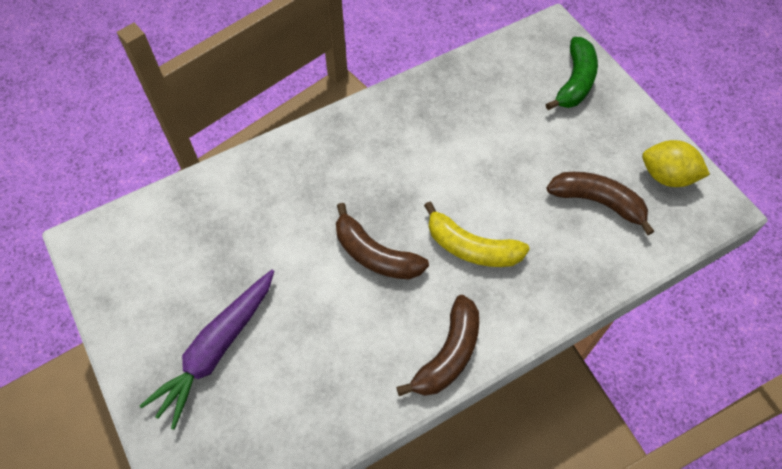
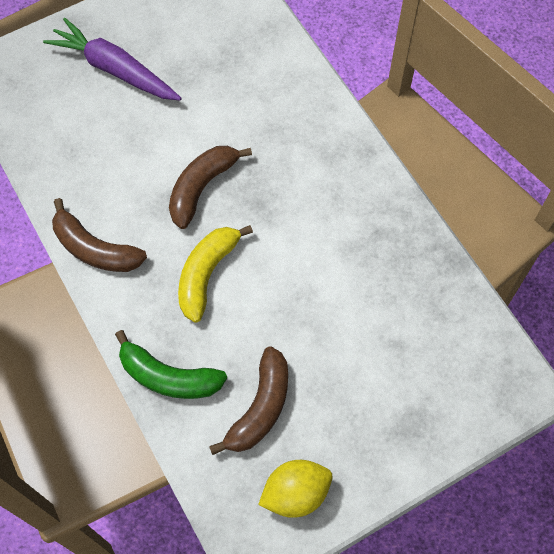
camera: 90 degrees right, 5 degrees up
green banana [546,37,598,110] -> green banana moved to [115,330,227,399]
yellow lemon [642,140,710,187] -> yellow lemon turned 45 degrees clockwise [258,460,333,518]

